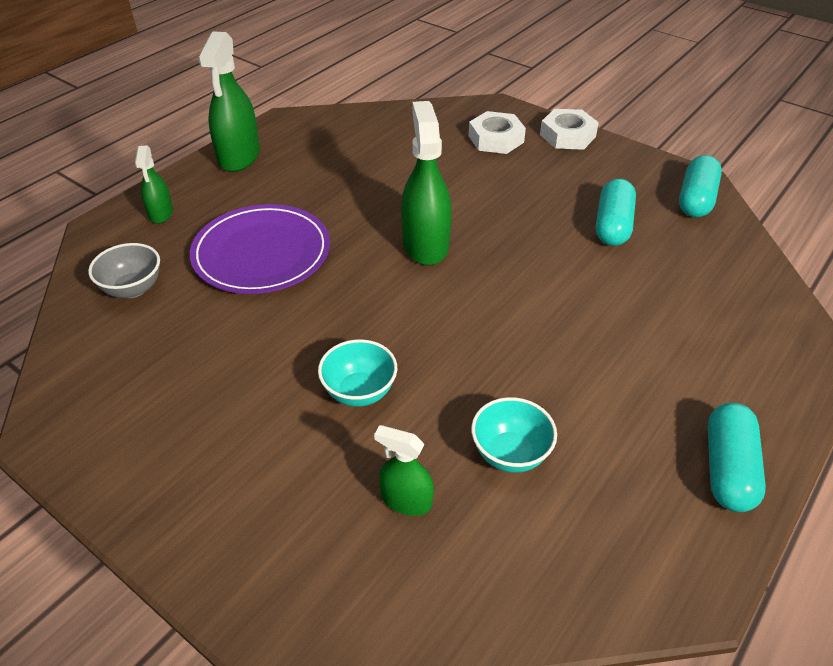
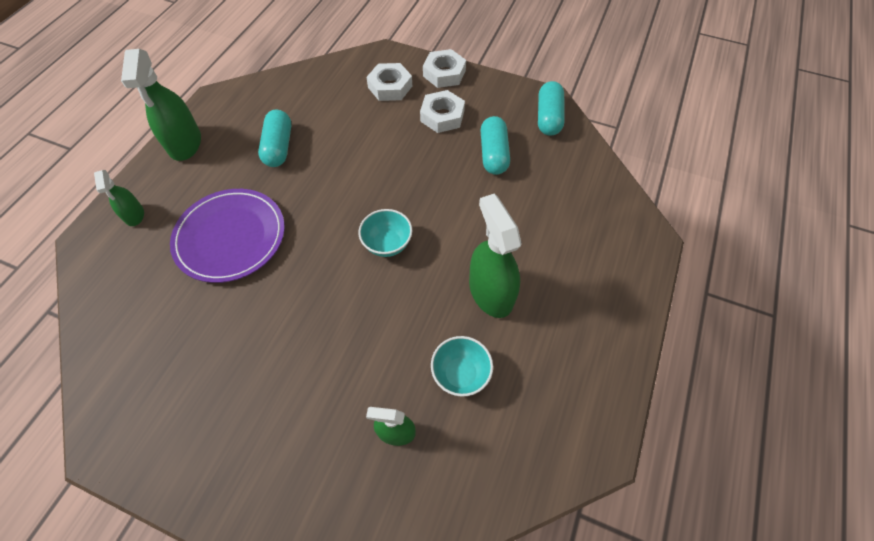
camera: 15 degrees left, 15 degrees up
grey bowl [88,243,160,298] -> none
turquoise bowl [318,339,397,407] -> turquoise bowl moved to [358,209,412,257]
green spray bottle [401,101,452,265] -> green spray bottle moved to [469,194,522,318]
turquoise capsule [708,402,766,512] -> turquoise capsule moved to [258,110,291,167]
none -> white nut [420,90,465,133]

